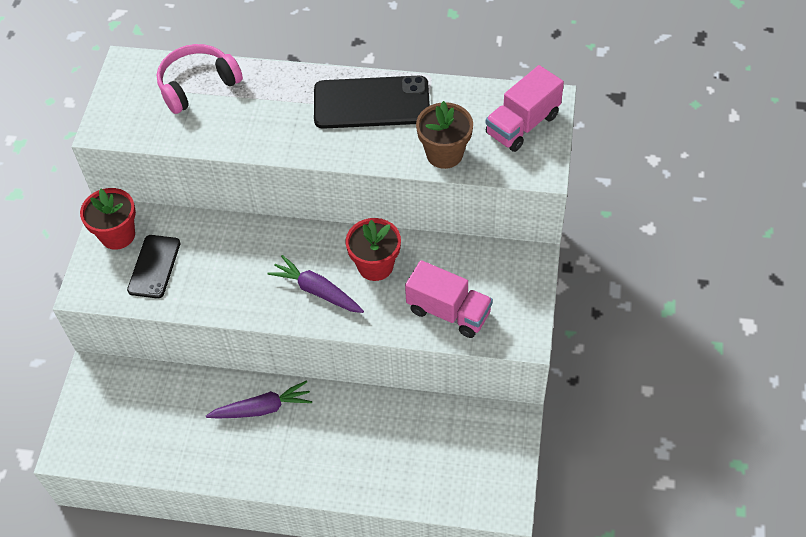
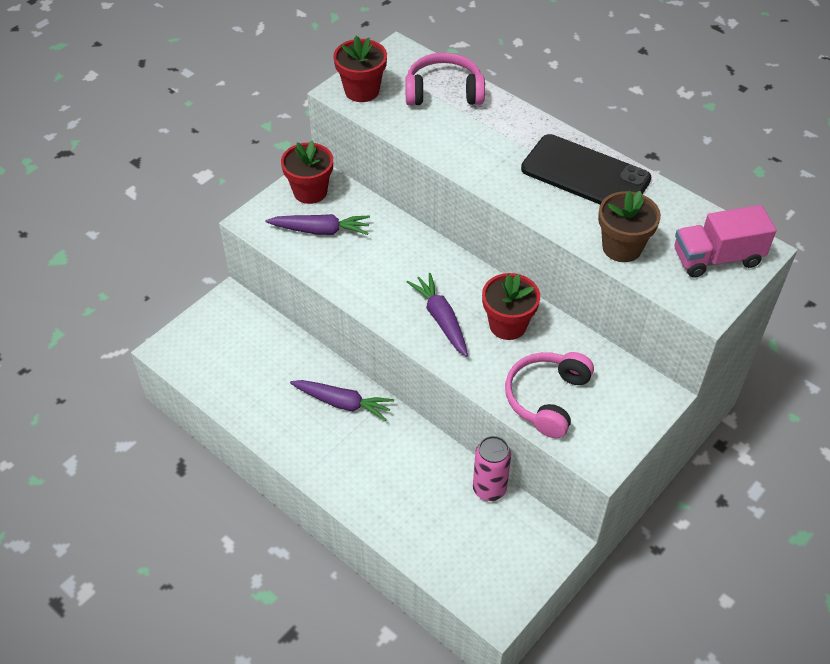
camera: 30 degrees right, 5 degrees down
black phone [127,235,180,299] -> purple carrot [266,214,370,235]
pink truck [405,260,493,338] -> pink headphones [505,352,594,438]
none -> red flower pot [334,36,387,102]
none -> pink can [473,436,511,501]

